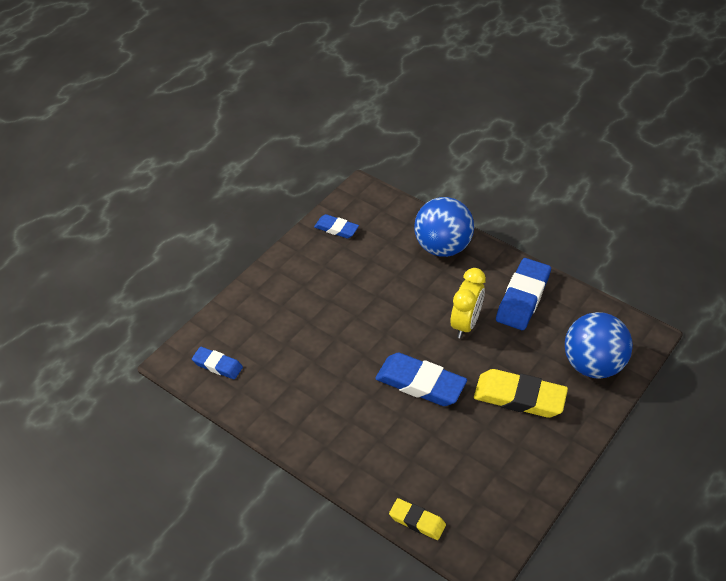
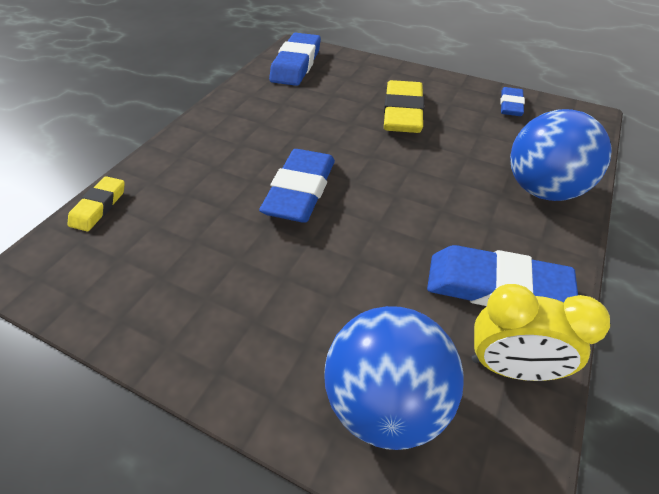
camera: 80 degrees right, 0 degrees up
blue eraser [192,347,243,379] -> blue eraser [269,33,321,86], size x1.76
yellow clock [451,268,486,339] -> yellow clock moved to [472,284,610,381]
yellow eraser [474,369,568,418] -> yellow eraser moved to [384,80,424,133]

